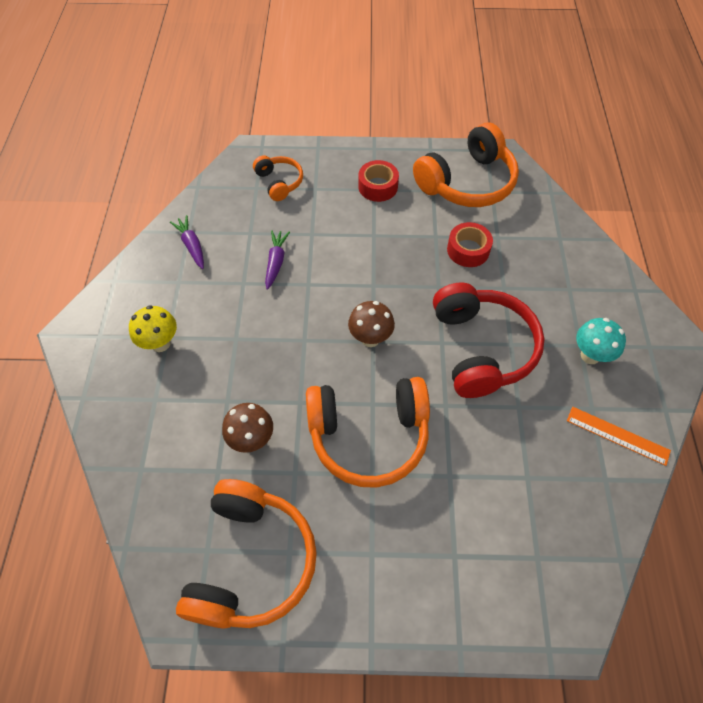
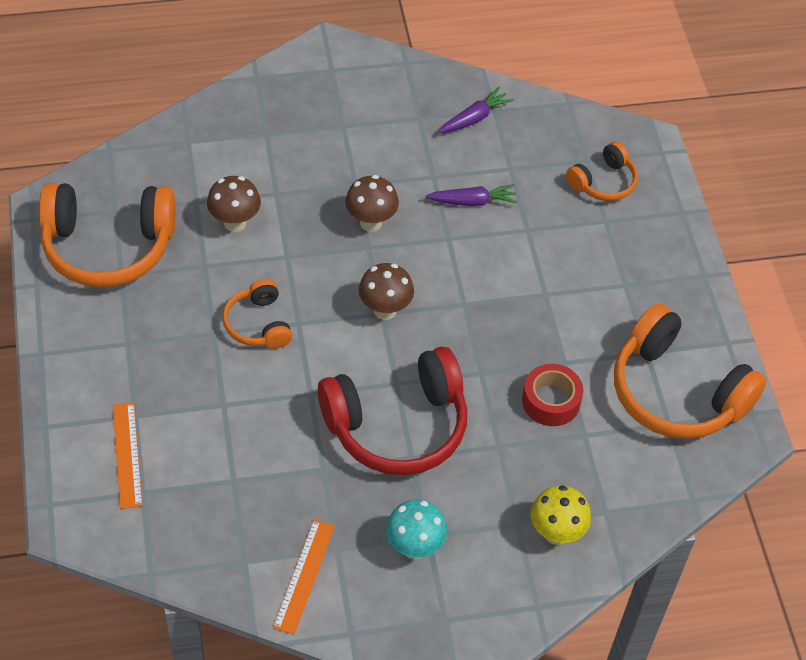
camera: 75 degrees right, 5 degrees down
yellow mushroom [129,305,177,352] -> yellow mushroom moved to [531,485,591,545]
orange headphones [306,377,430,488] -> orange headphones [222,279,292,349], size x0.52
red tape [358,160,399,202] -> none
none -> orange ruler [113,402,143,509]
none -> brown mushroom [345,175,399,232]

